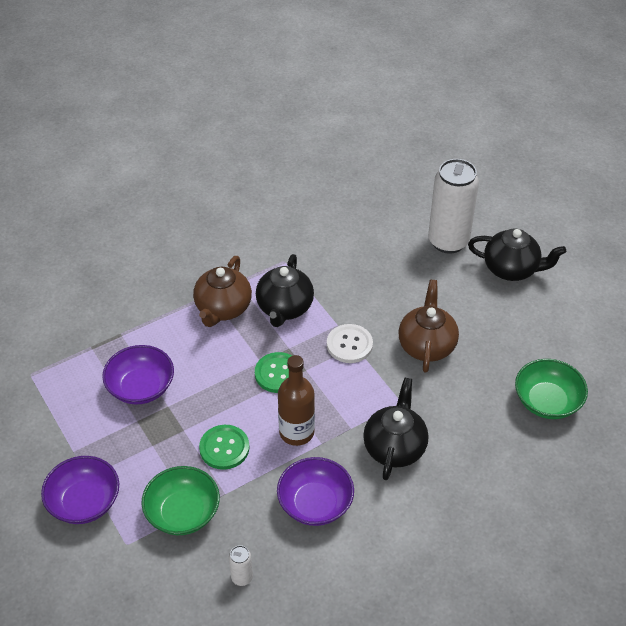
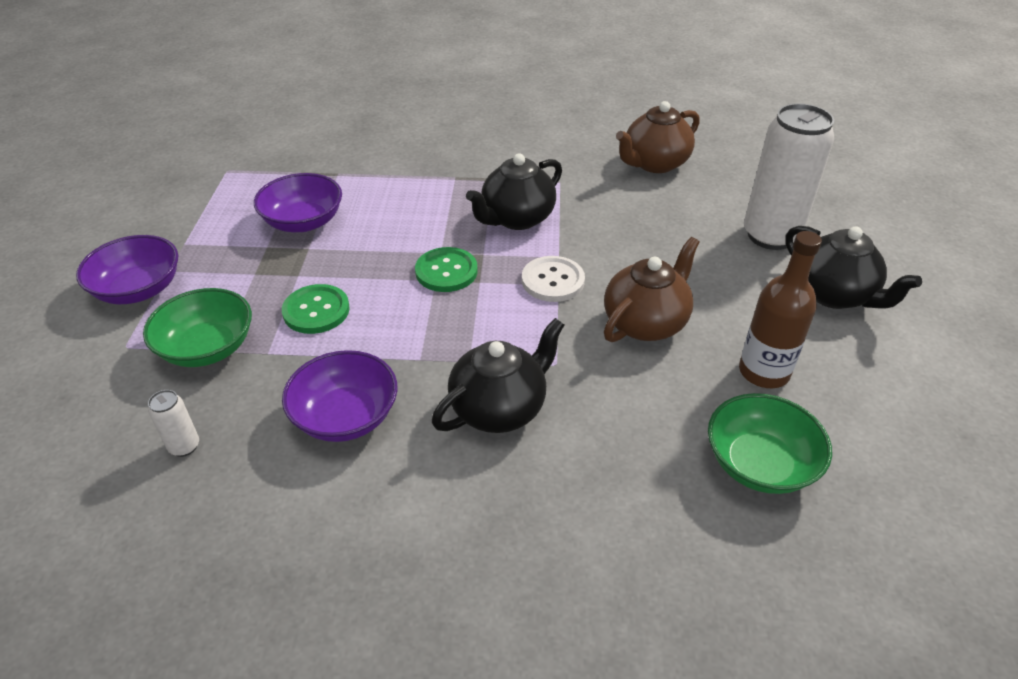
camera: 35 degrees right, 5 degrees down
brown teapot [193,256,252,327] -> brown teapot moved to [616,101,700,173]
brown bottle [278,355,315,446] -> brown bottle moved to [739,231,822,388]

